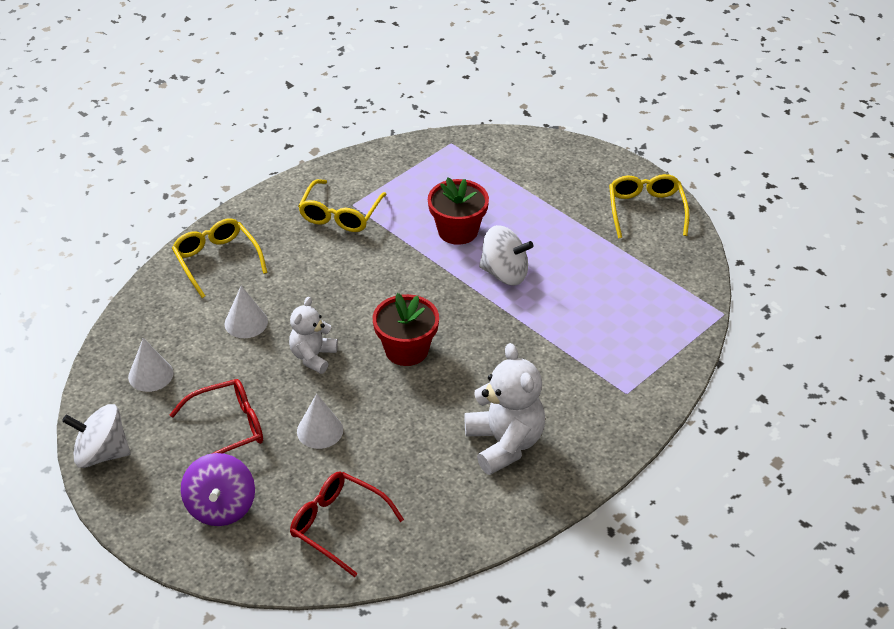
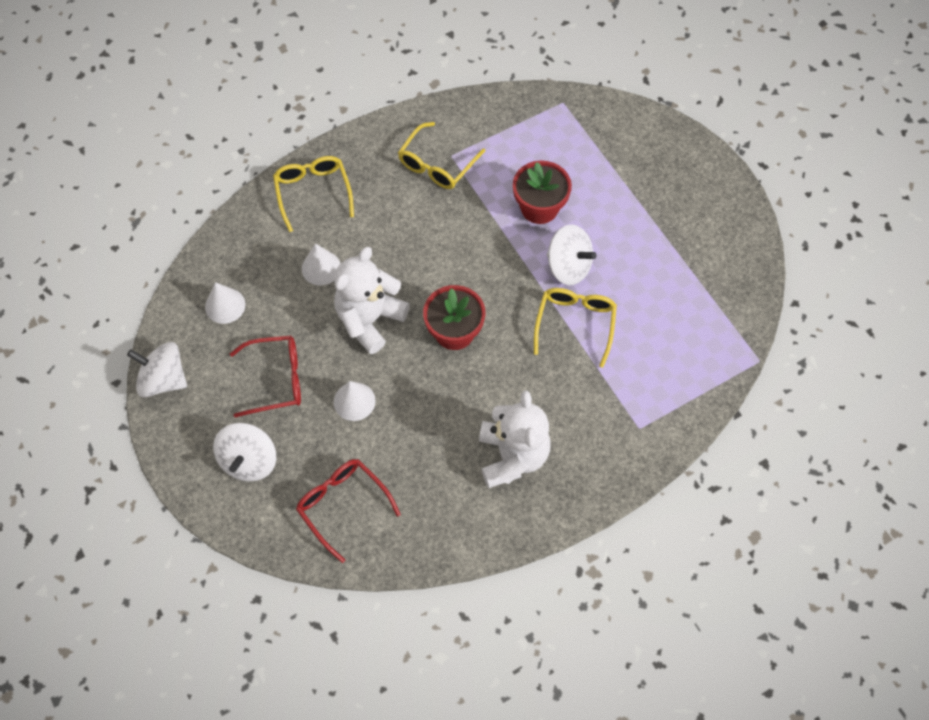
camera: 15 degrees right, 20 degrees up
purple spinning top [181,453,255,526] -> white spinning top [213,423,276,481]
white teddy bear [289,297,338,374] -> white teddy bear [334,247,410,354], size x1.61
yellow glasses [609,174,689,238] -> yellow glasses moved to [534,288,617,368]

